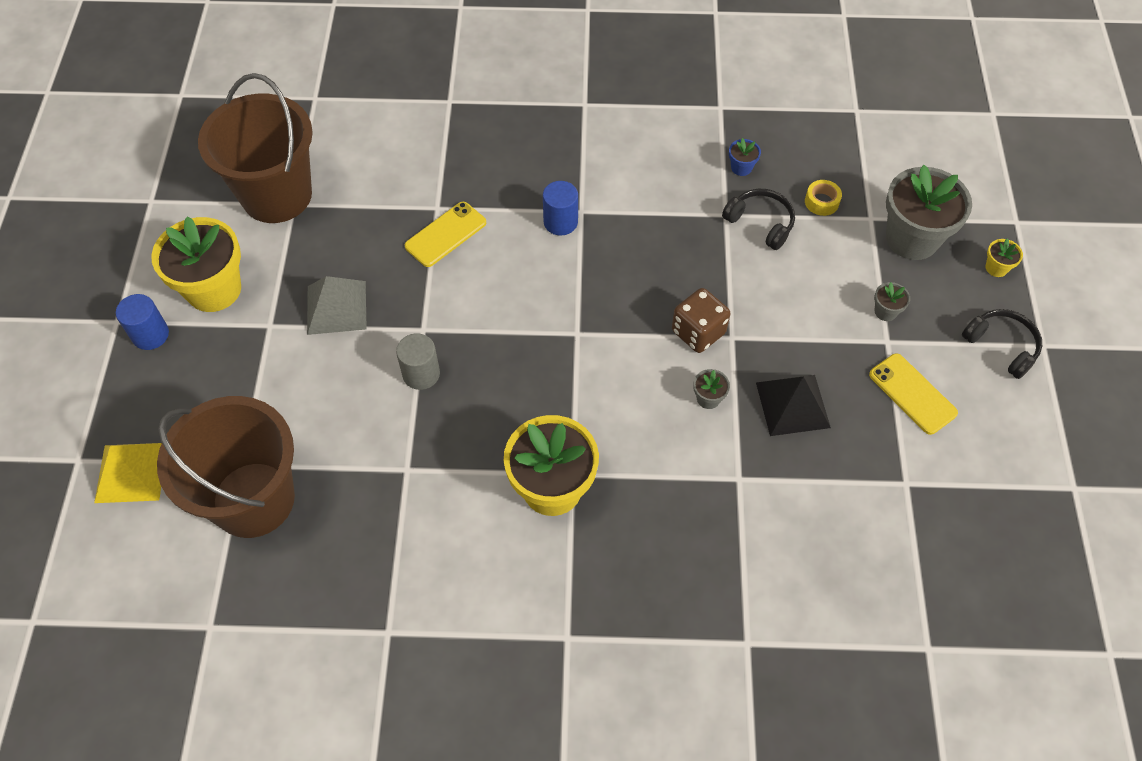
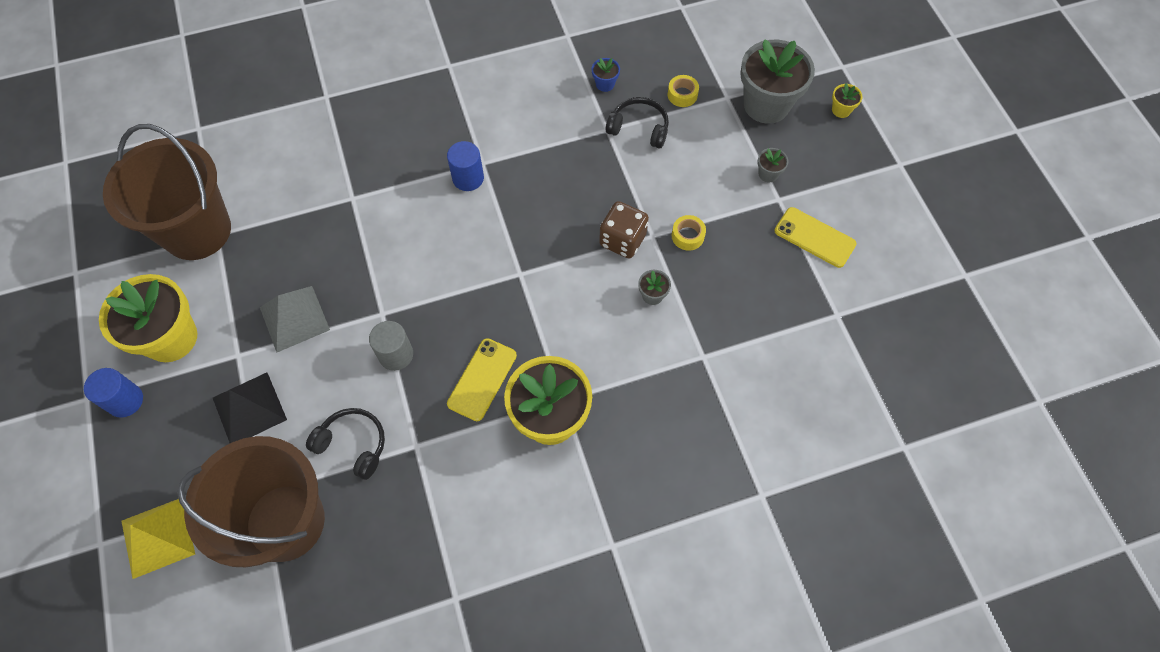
camera: 20 degrees left, 5 degrees up
yellow phone [405,202,486,267] -> yellow phone moved to [447,338,517,421]
black pyramid [756,375,831,436] -> black pyramid moved to [213,372,287,443]
black headphones [962,309,1042,379] -> black headphones moved to [306,408,385,480]
none -> yellow tape [672,215,706,251]

